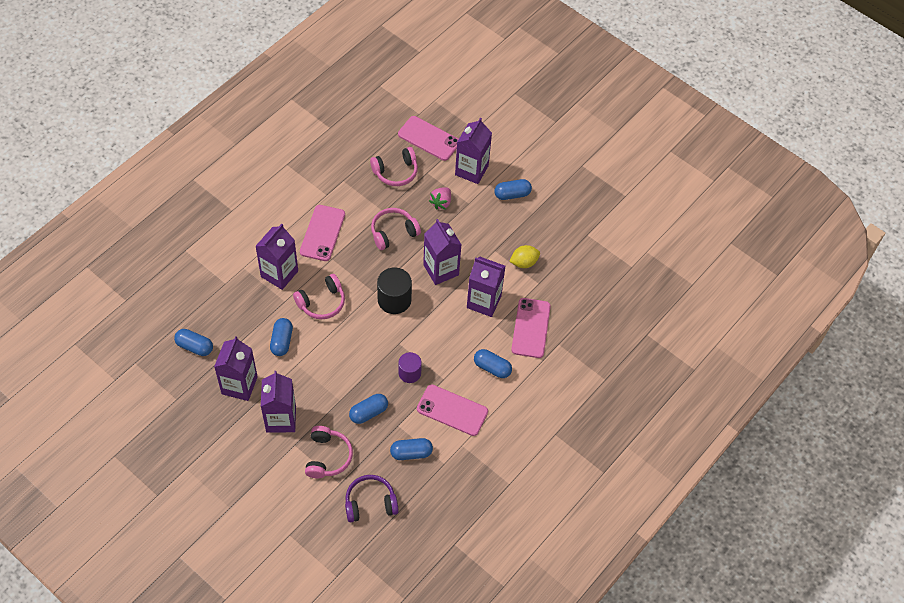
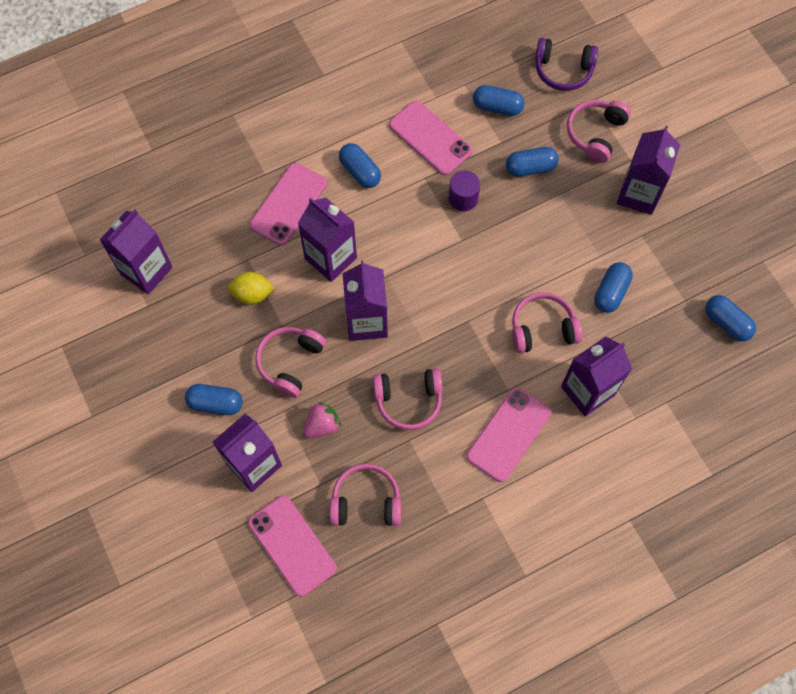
camera: 155 degrees left, 10 degrees up
purple carton [214,336,258,401] -> purple carton moved to [100,209,173,295]
black cylinder [377,267,412,314] -> none
none -> pink headphones [255,327,326,398]

